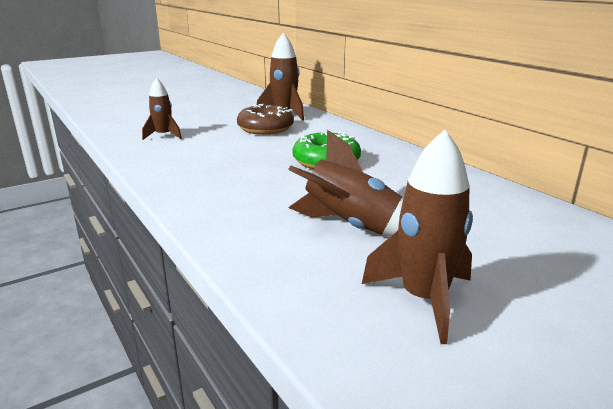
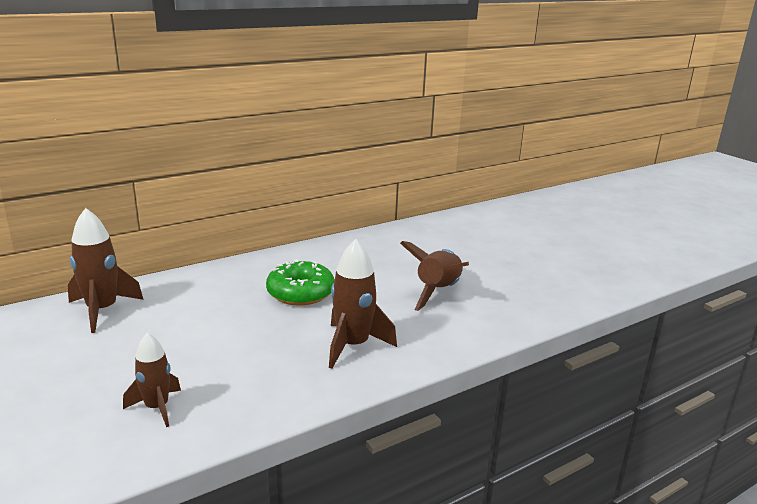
camera: 90 degrees left, 0 degrees up
brown donut [237,104,294,135] -> none
brown rocket [362,129,473,344] -> brown rocket moved to [329,239,397,369]

